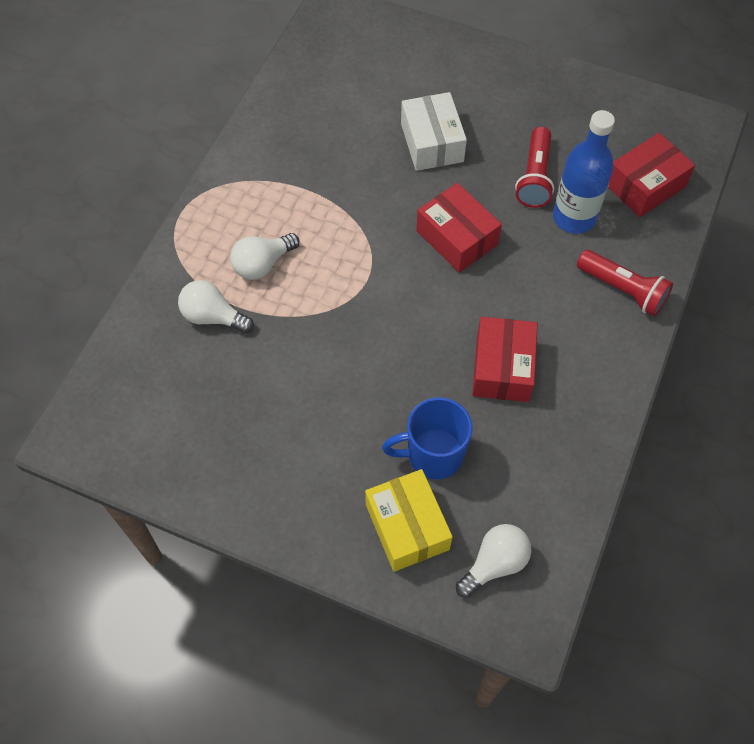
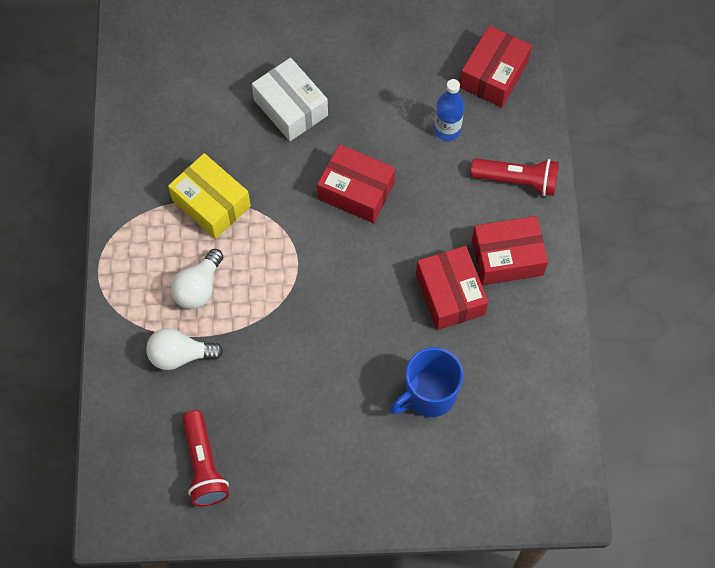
camera: 25 degrees left, 5 degrees up
yellow box [365,469,453,572] -> yellow box moved to [168,153,251,239]
white light bulb [456,524,532,598] -> none
red flashlight [515,127,554,208] -> red flashlight moved to [182,410,229,506]
blue bottle [553,110,615,234] -> blue bottle [434,79,465,141], size x0.65
none -> red box [472,216,548,285]

